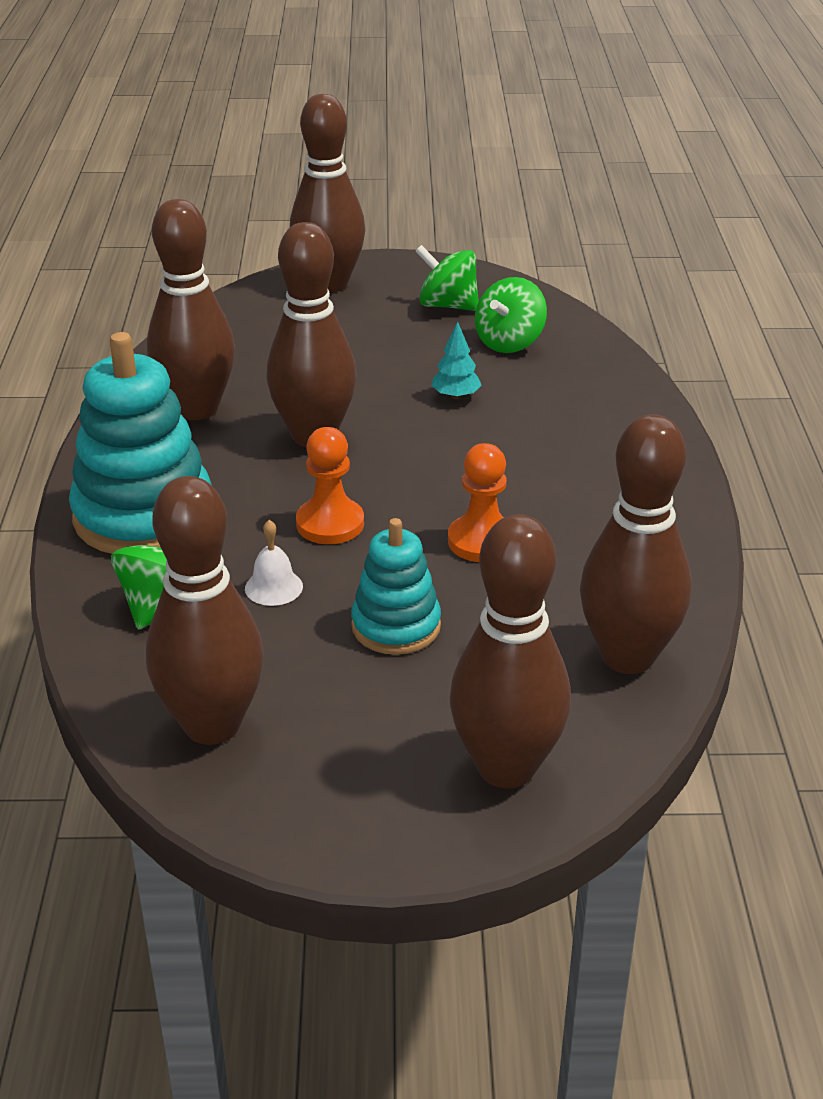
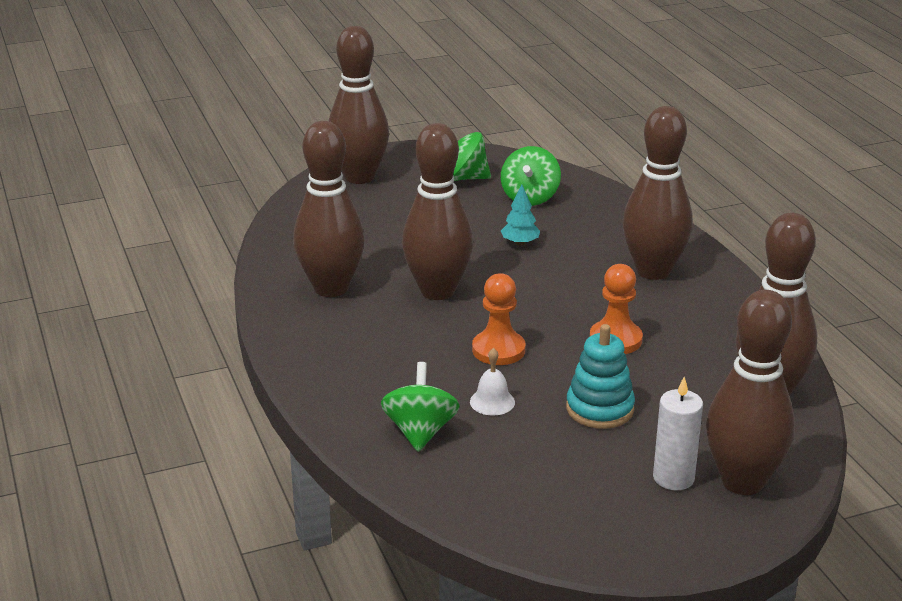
camera: 20 degrees left, 5 degrees down
turquoise stacking toy [69,332,212,554] -> none
brown bowling pin [146,476,264,745] -> brown bowling pin moved to [622,106,693,280]
none -> white candle [653,377,703,490]

